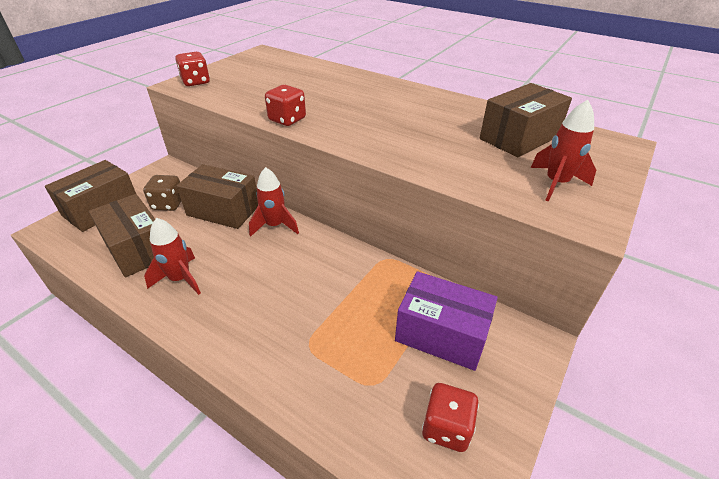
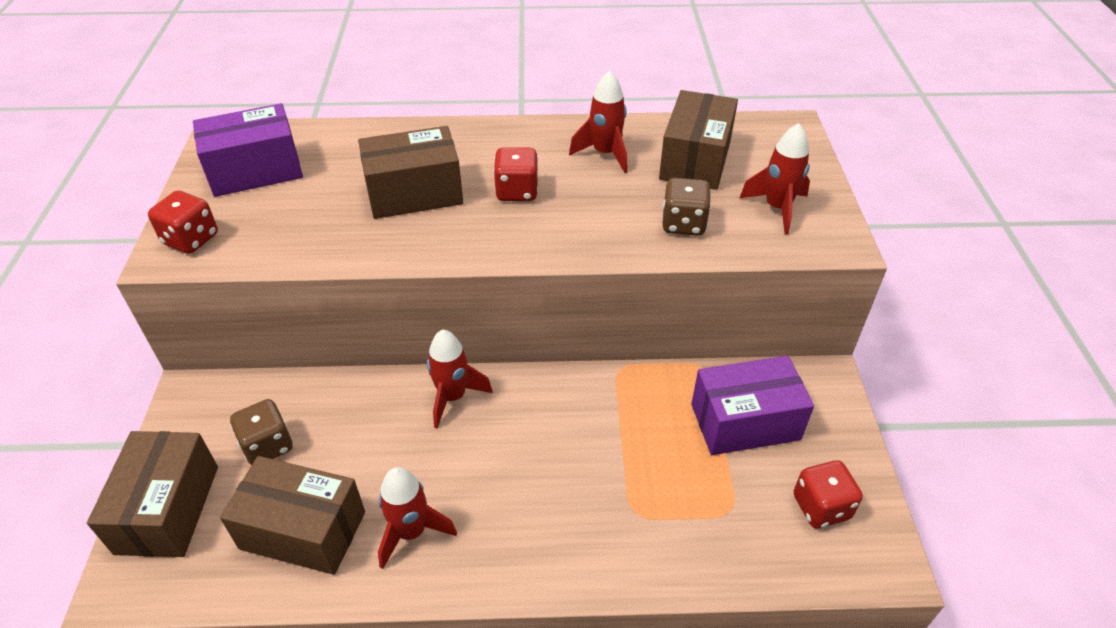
camera: 35 degrees left, 5 degrees up
brown box [177,164,258,229] -> brown box moved to [358,126,463,219]
red dice [265,85,306,126] -> red dice moved to [493,148,538,201]
none -> purple box [193,103,303,197]
none -> red rocket [569,71,627,173]
none -> brown dice [662,178,711,236]

